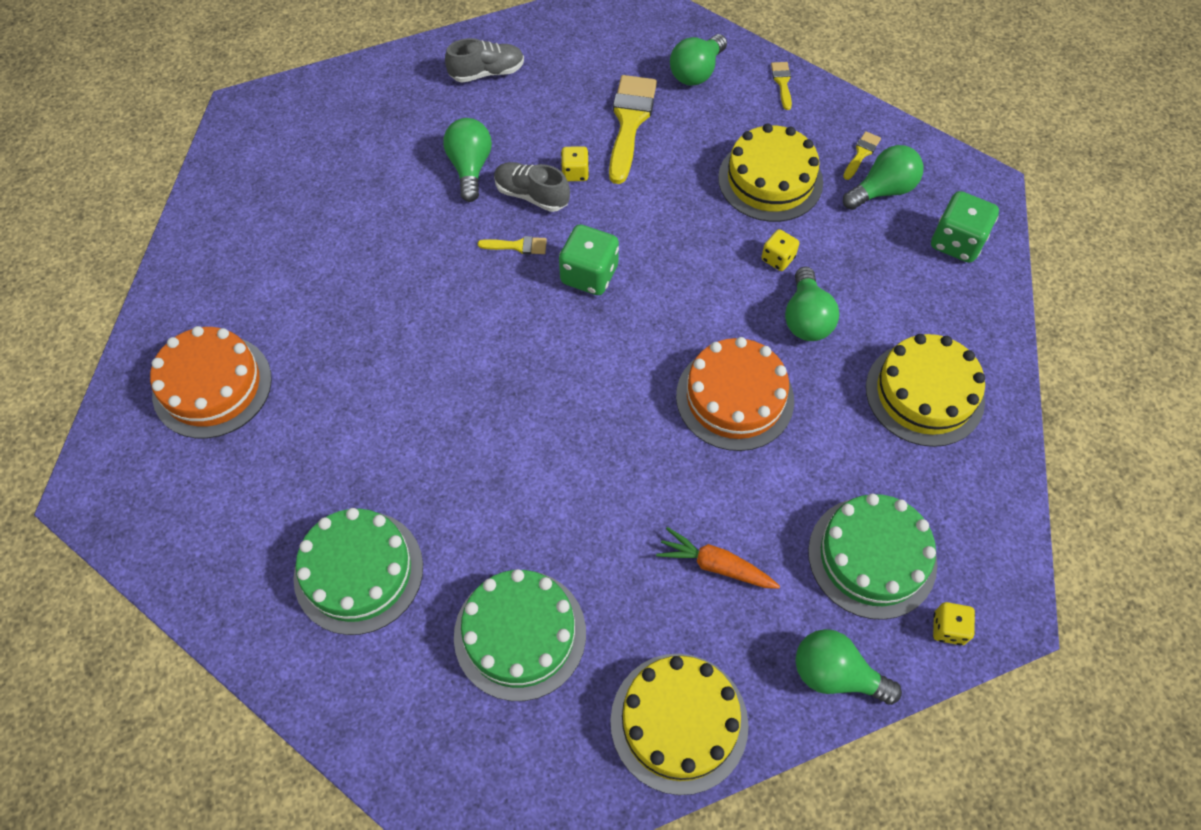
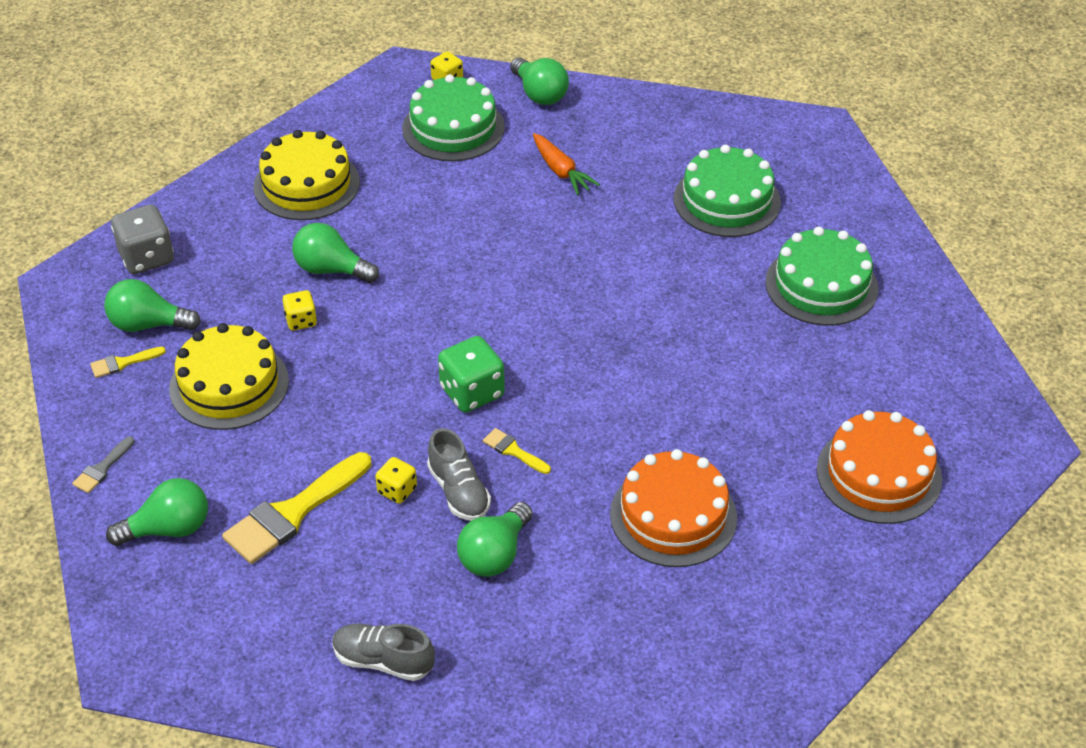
camera: 145 degrees left, 15 degrees down
yellow cake [610,654,749,795] -> none
orange cake [676,337,794,451] -> orange cake moved to [610,449,737,567]
yellow brush [771,62,792,110] -> grey brush [72,436,134,493]
green light bulb [785,267,839,341] -> green light bulb turned 105 degrees counterclockwise [292,223,379,283]
green dice [931,191,999,263] -> grey dice [111,205,174,274]

